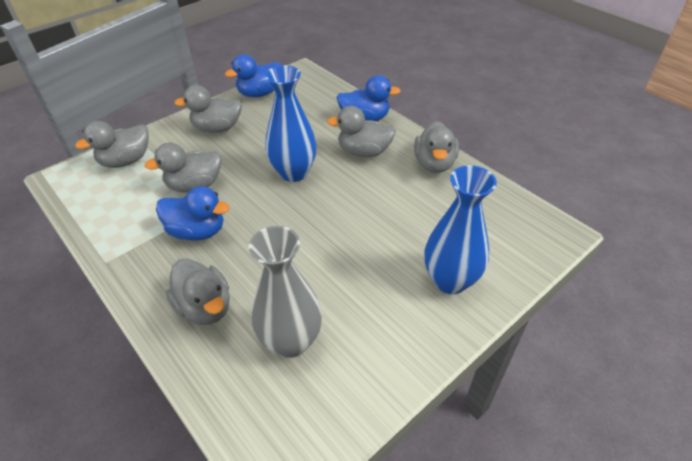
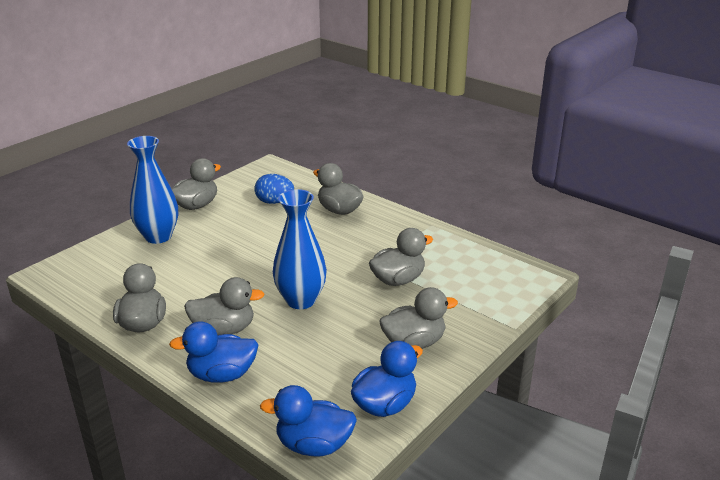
camera: 170 degrees right, 15 degrees down
grey duck [75,121,149,168] -> grey duck moved to [172,158,221,210]
blue duck [156,186,230,241] -> blue duck moved to [260,385,357,456]
grey vase [249,226,322,358] -> blue egg [254,174,294,204]

